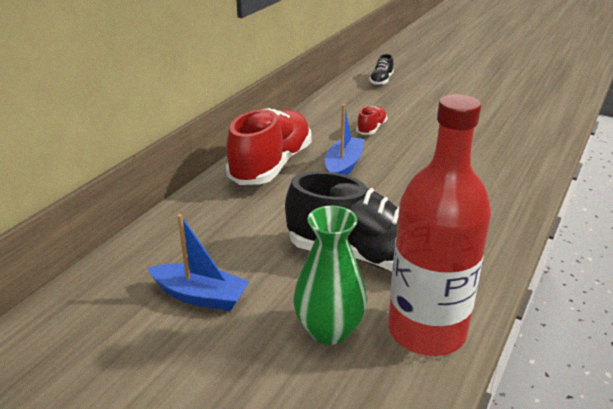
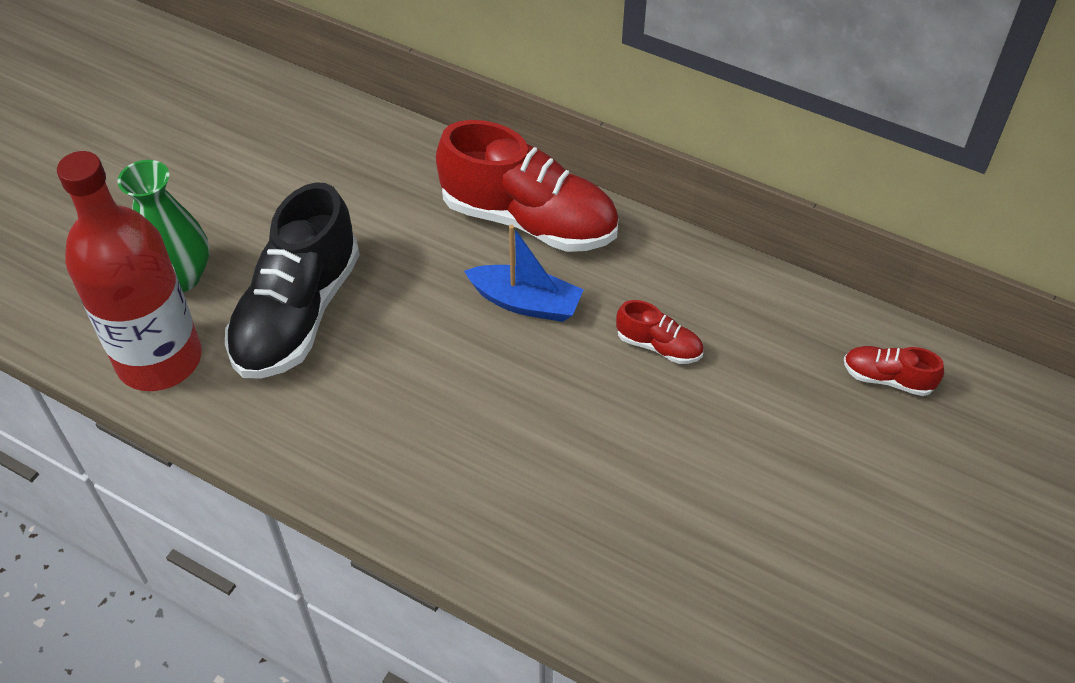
camera: 90 degrees right, 20 degrees up
blue boat [148,214,250,311] -> none
black shoe [369,54,394,86] -> red shoe [844,346,944,396]

